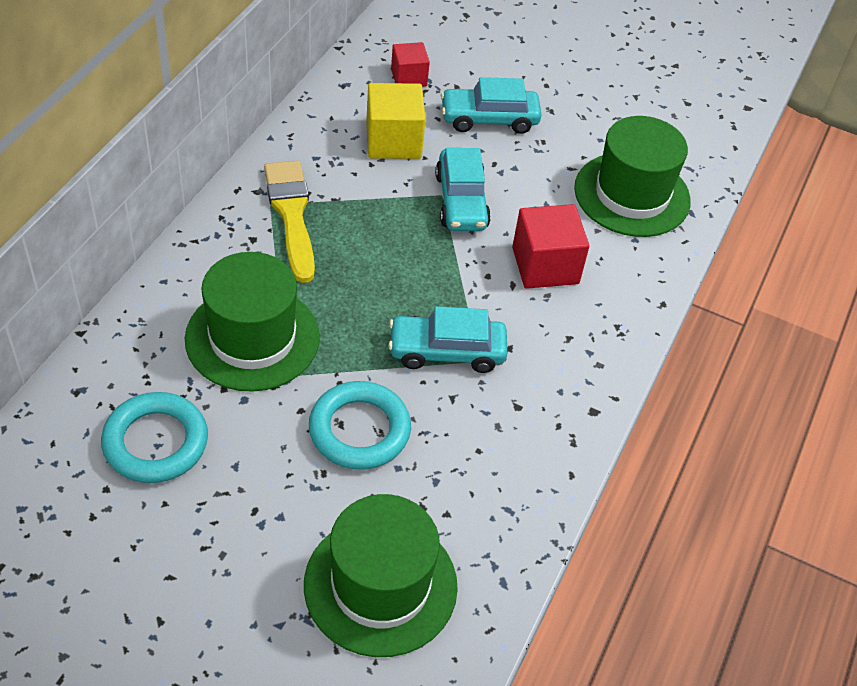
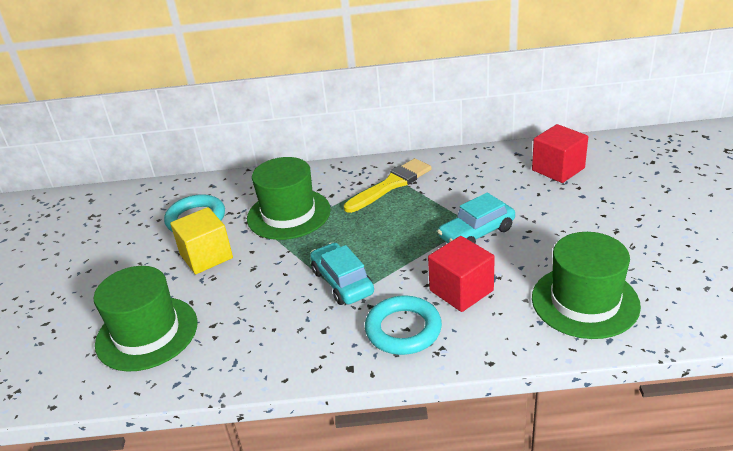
camera: 70 degrees right, 15 degrees down
turquoise ring [309,381,411,469] -> turquoise ring moved to [365,295,442,355]
yellow cube [366,83,426,159] -> yellow cube moved to [170,207,233,274]
red cube [391,42,430,87] -> red cube [532,124,588,183], size x1.61
turquoise car [441,77,542,134] -> none

